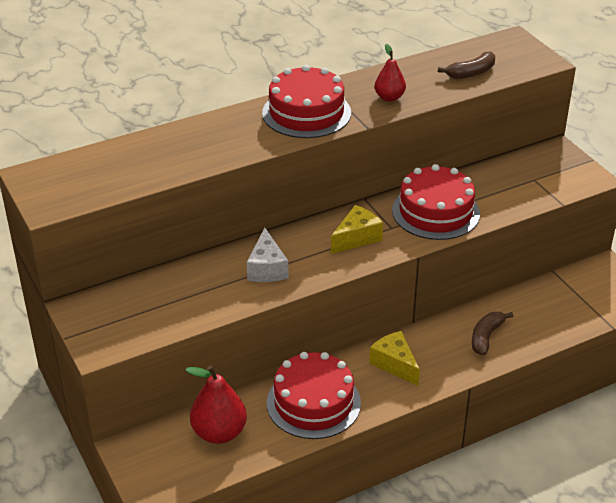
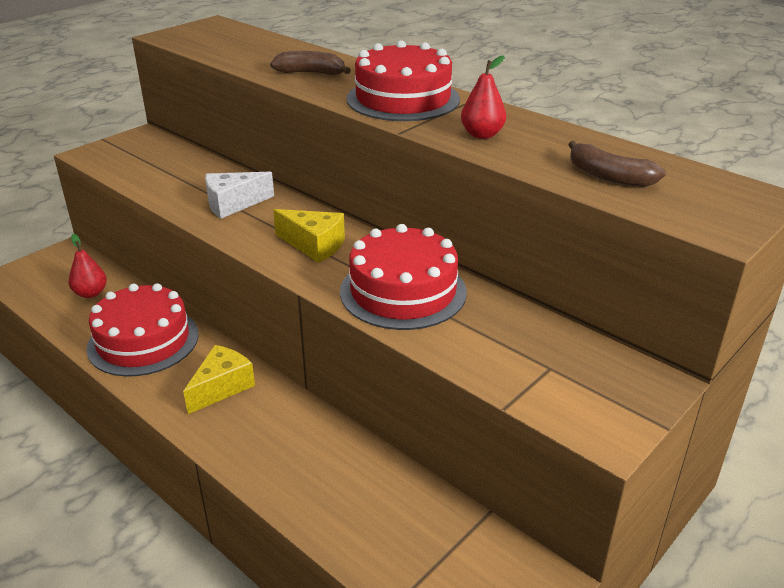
camera: 70 degrees right, 5 degrees down
red pear [186,365,247,444] -> red pear [69,234,107,298], size x0.62
brown banana [472,312,513,355] -> brown banana moved to [270,51,351,75]

